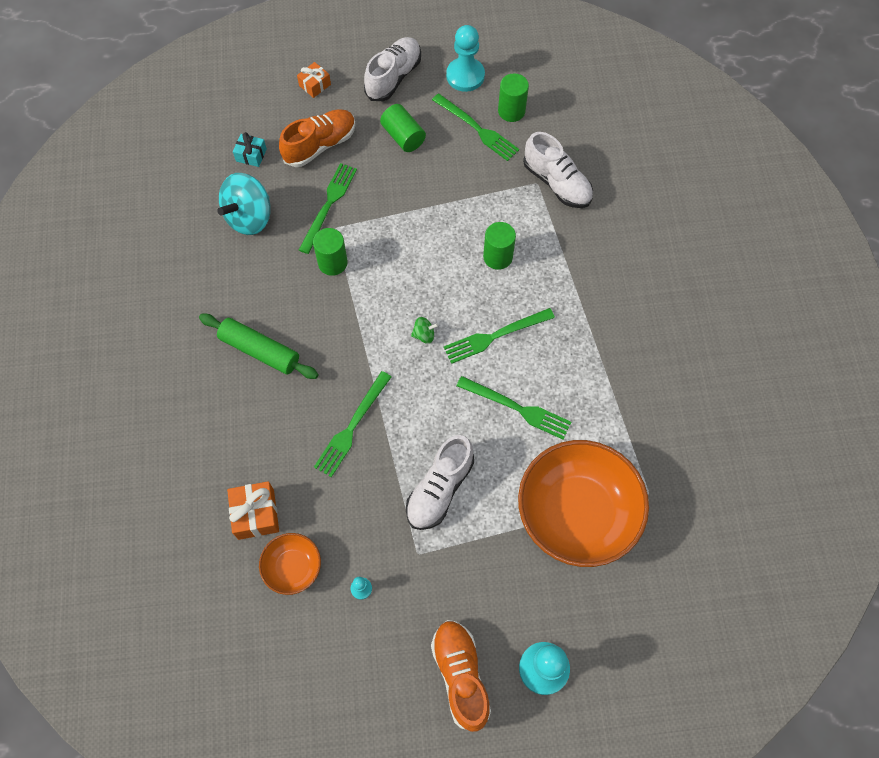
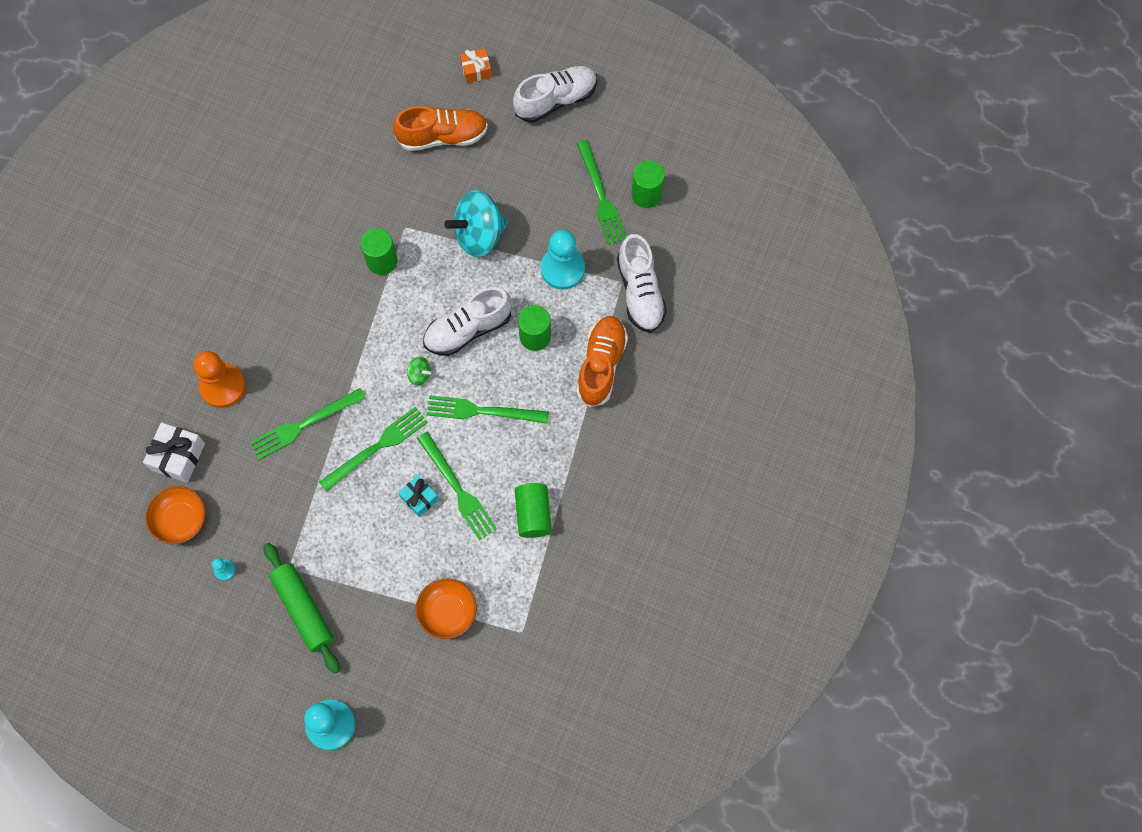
camera: 30 degrees right, 5 degrees up
green rolling pin [199,314,319,379] -> green rolling pin moved to [264,543,340,674]
turquoise spinning top [217,173,271,235] -> turquoise spinning top moved to [444,190,508,257]
orange gift [227,481,279,540] -> white gift [143,422,205,483]
turquoise gift [233,132,267,167] -> turquoise gift moved to [398,475,439,517]
green fork [299,163,357,254] -> green fork moved to [319,407,428,492]
green cylinder [380,104,426,152] -> green cylinder moved to [515,483,552,538]
white shoe [406,435,474,530] -> white shoe moved to [423,287,512,356]
orange shoe [431,620,491,732] -> orange shoe moved to [576,316,628,407]
turquoise pawn [446,25,485,92] -> turquoise pawn moved to [541,230,585,290]
orange bowl [518,440,649,567] -> orange bowl [415,578,477,639], size x0.47
none -> orange pawn [193,351,246,408]

